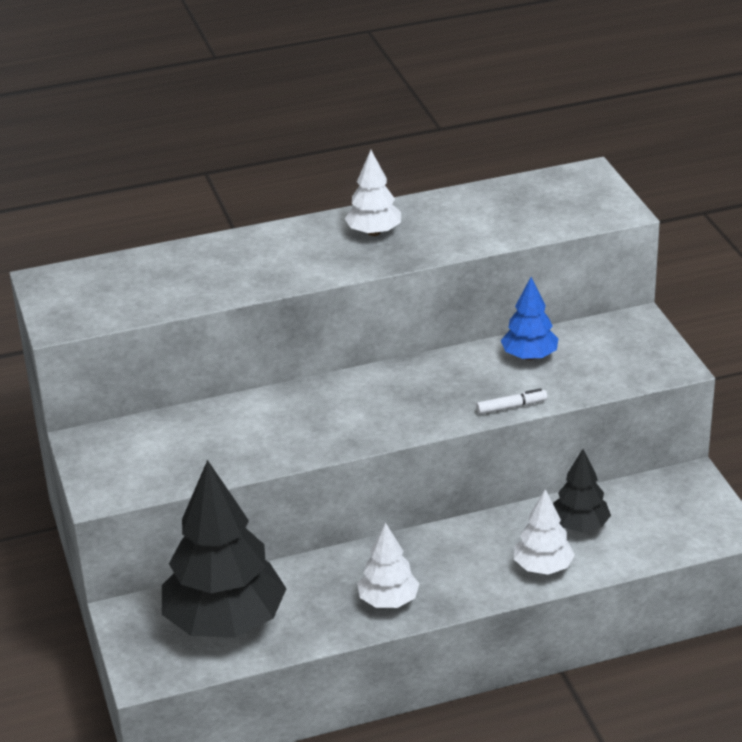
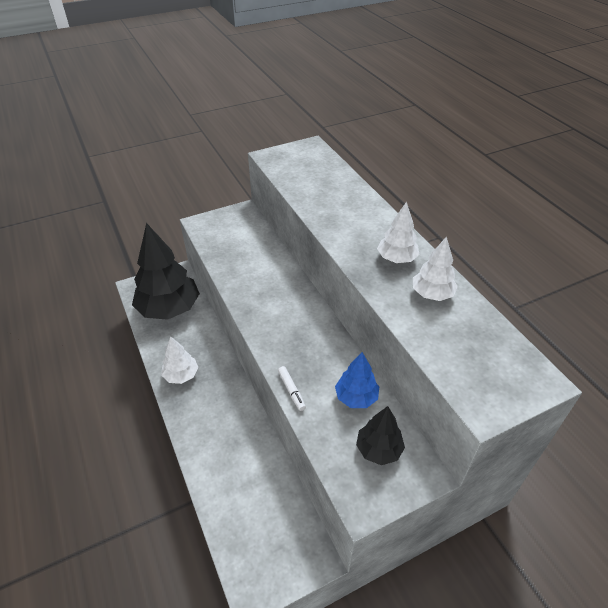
camera: 80 degrees right, 10 degrees up
white tree [514,489,575,575] -> white tree moved to [413,236,458,301]
black tree [553,449,611,532] -> black tree moved to [356,406,405,465]

